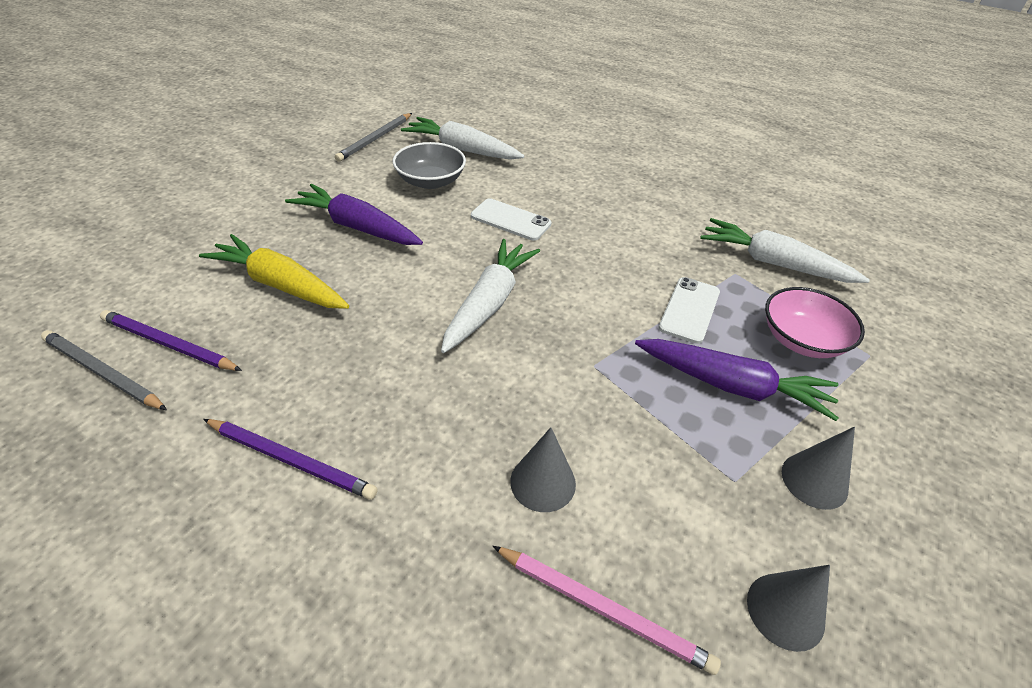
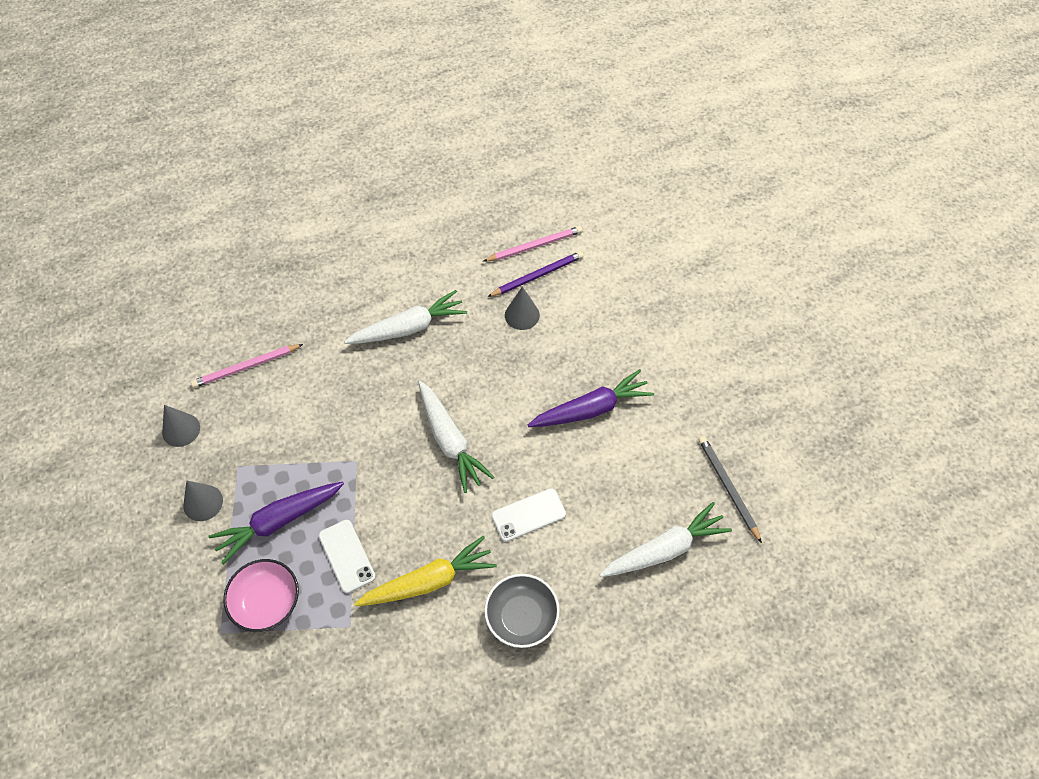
camera: 130 degrees right, 15 degrees up
grey pencil [41,330,167,410] -> pink pencil [484,226,582,262]
yellow carrot [199,234,349,309] -> yellow carrot moved to [354,536,497,606]
purple pencil [203,419,378,500] -> none
grey bowl [393,142,466,189] -> grey bowl moved to [484,574,560,648]
grey cone [510,427,576,512] -> grey cone moved to [505,286,540,330]
white carrot [700,218,870,283] -> white carrot moved to [344,290,467,344]

